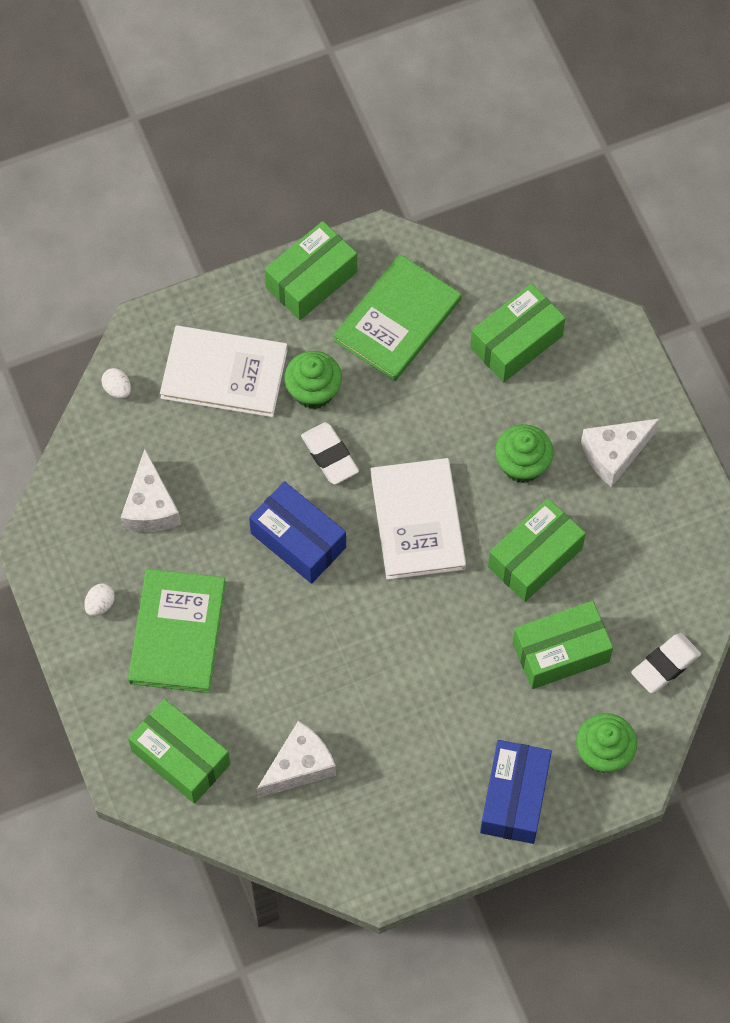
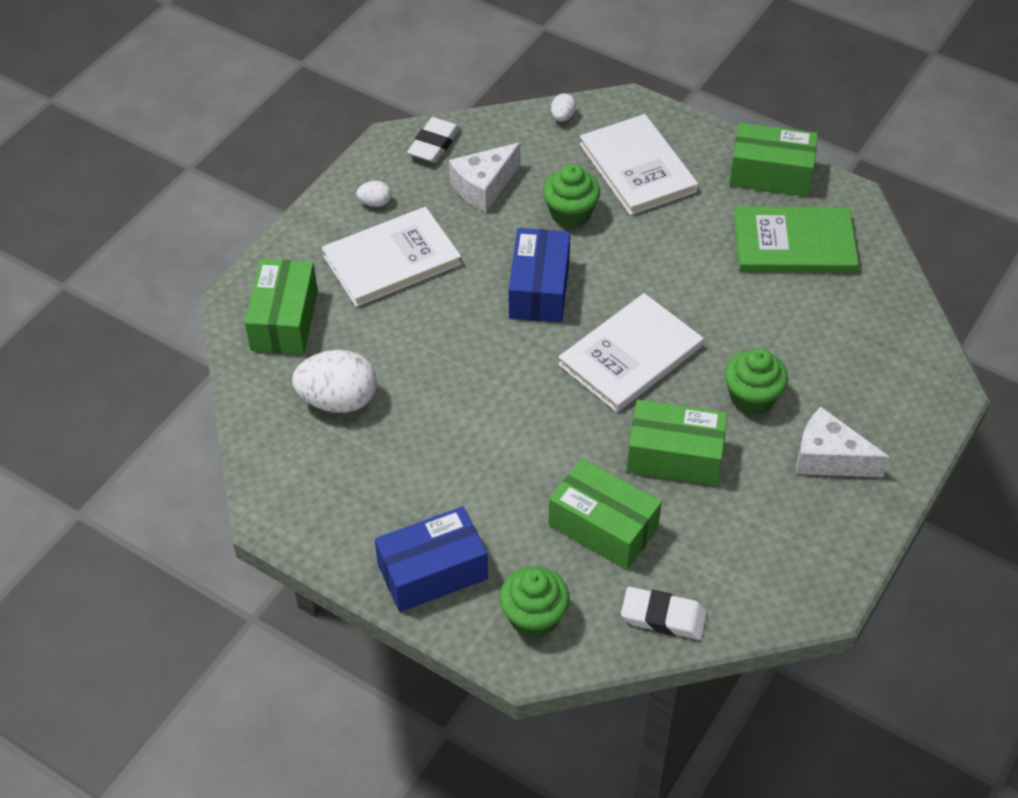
camera: 55 degrees right, 15 degrees down
green book [128,569,226,693] -> white book [322,207,461,307]
white cheese [257,721,336,798] -> white egg [292,350,377,413]
green cupcake [284,351,342,409] -> green cupcake moved to [543,164,600,228]
white eraser [301,422,359,485] -> white eraser moved to [407,117,460,163]
green box [470,283,566,382] -> none

